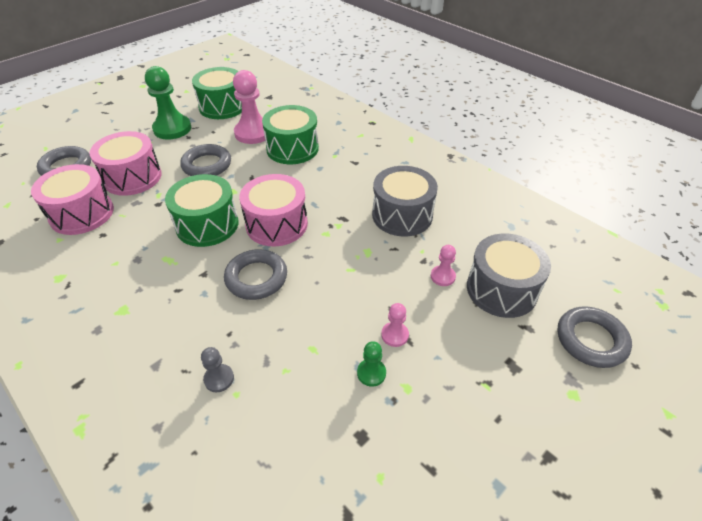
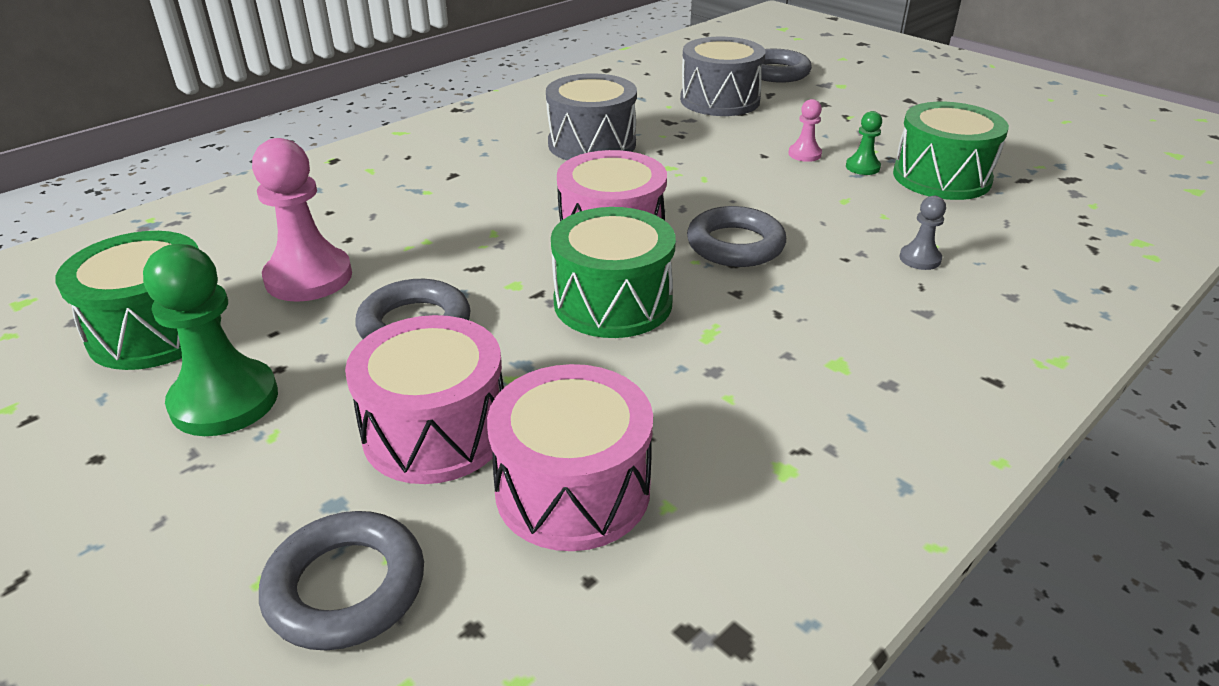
camera: 90 degrees left, 10 degrees down
green drum [262,105,319,164] -> green drum moved to [893,102,1009,200]
pink pawn [431,245,456,286] -> none

